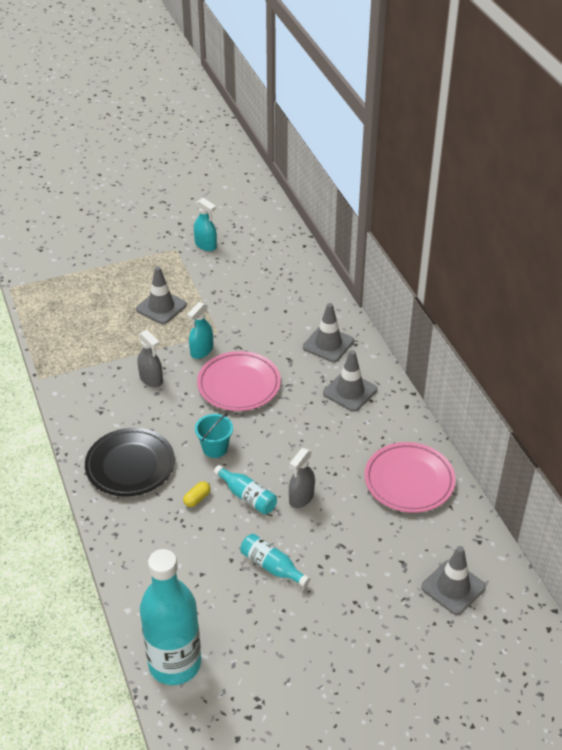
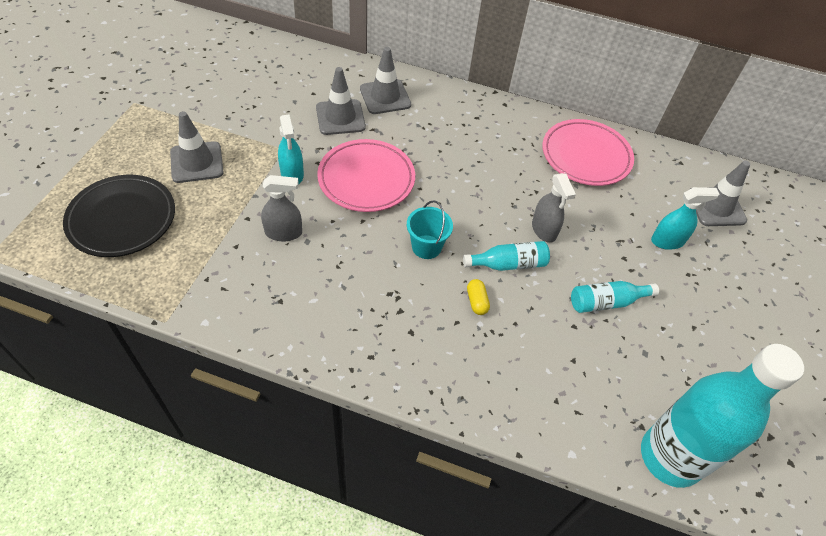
camera: 55 degrees left, 10 degrees up
black plate [85,428,175,496] -> black plate moved to [63,175,175,257]
turquoise spray bottle [194,198,217,251] -> turquoise spray bottle moved to [651,187,719,250]
grey traffic cone [323,350,377,412] -> grey traffic cone moved to [316,67,366,135]

